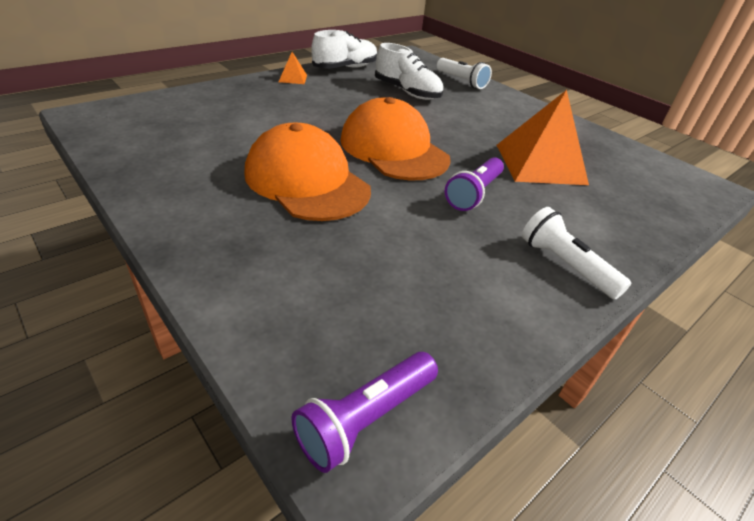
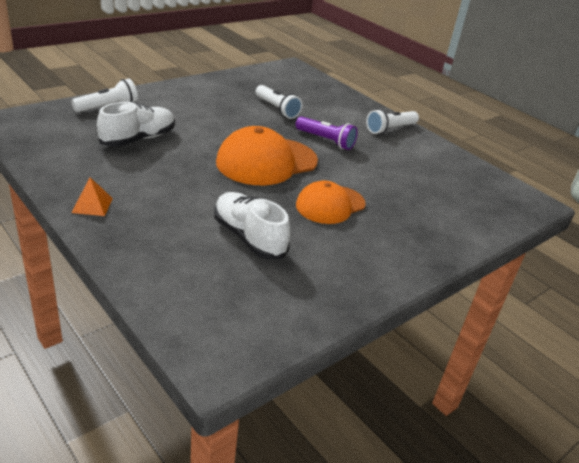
camera: 90 degrees left, 5 degrees down
orange cap [244,122,371,221] -> orange cap [296,180,366,224], size x0.65
purple flashlight [292,352,438,473] -> none
white shoe [311,30,377,69] -> white shoe moved to [214,192,291,259]
orange pyramid [497,90,589,185] -> white flashlight [256,85,302,119]

